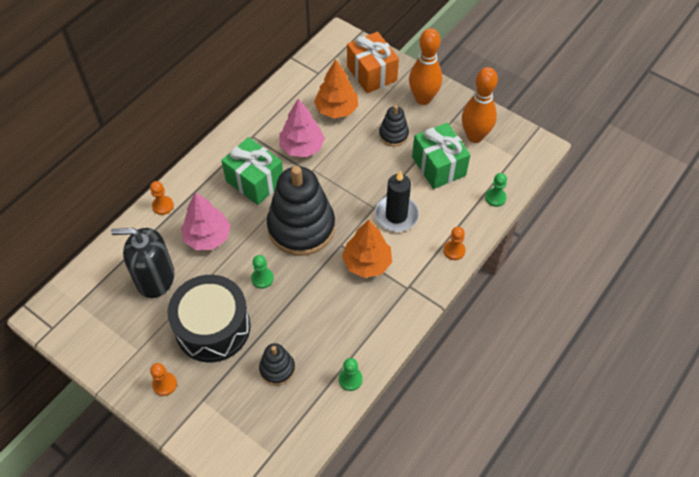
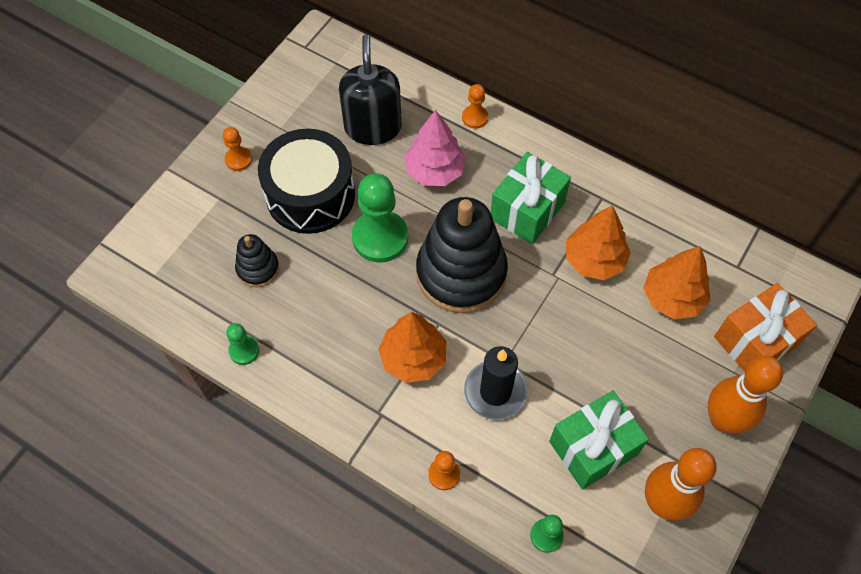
camera: 85 degrees right, 5 degrees up
green pawn [251,255,274,289] -> green pawn [352,173,408,263], size x1.99
pink tree [279,98,325,157] -> orange tree [566,205,631,280]
black stacking toy [379,105,409,147] -> none

